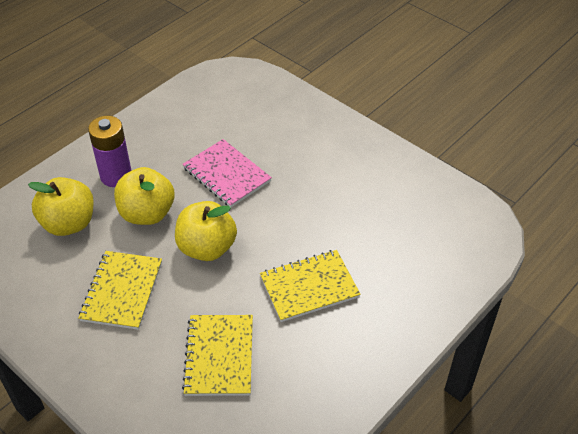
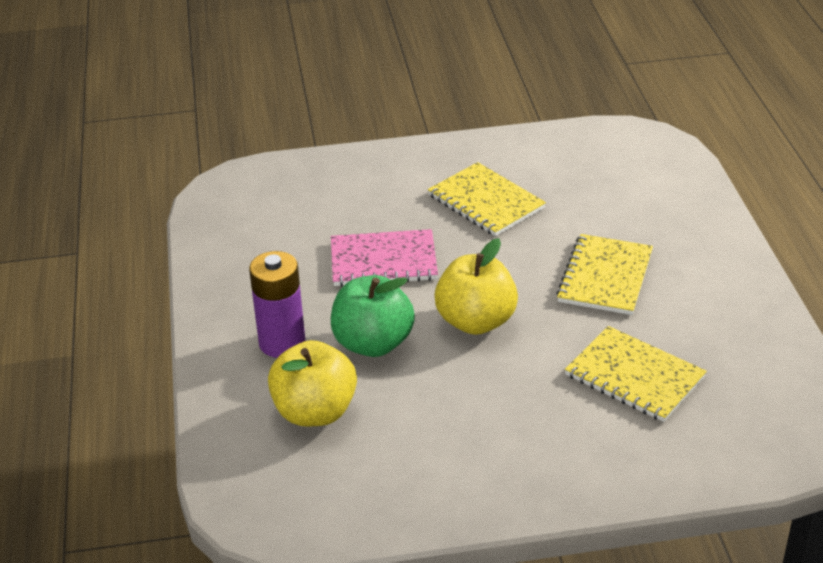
camera: 50 degrees left, 10 degrees down
yellow notebook [78,251,162,330] -> yellow notebook moved to [428,162,546,236]
yellow apple [114,167,174,225] -> green apple [331,275,415,357]

